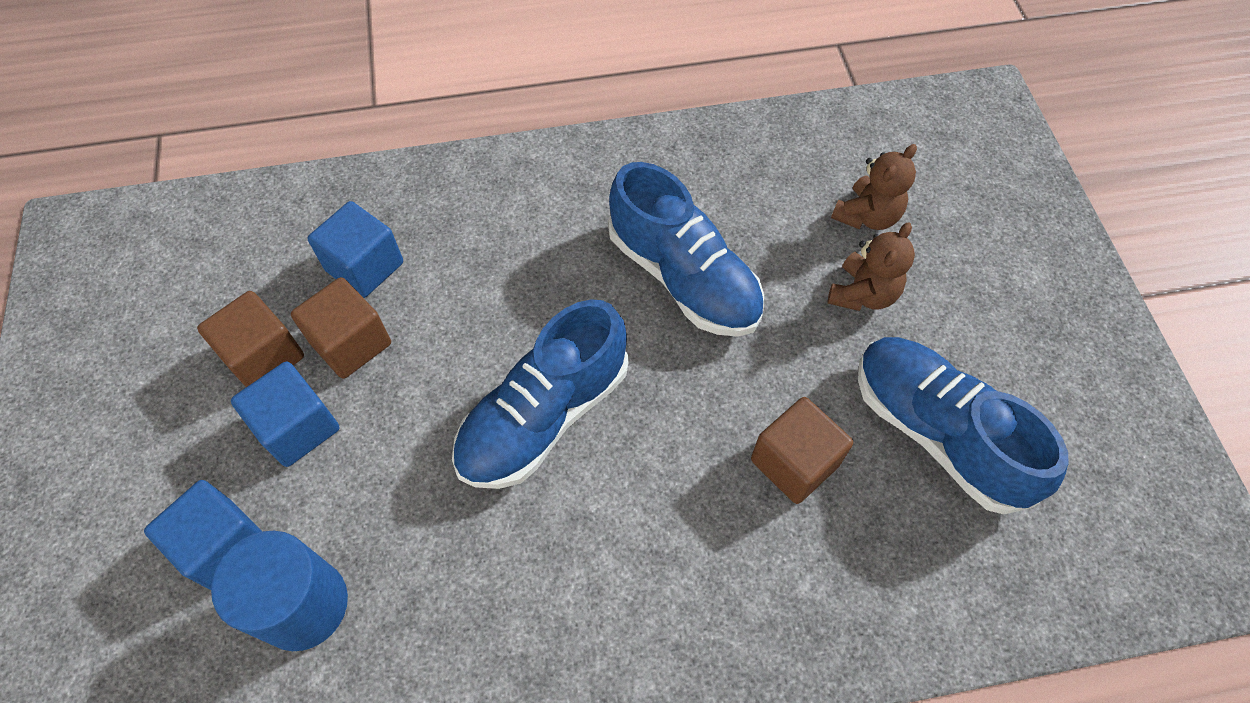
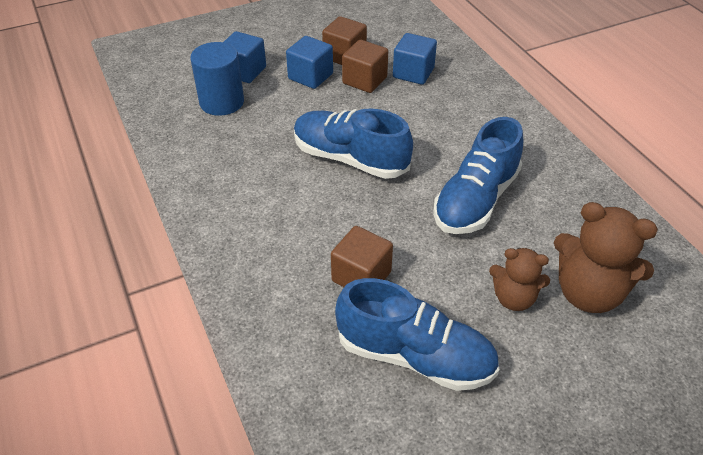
camera: 75 degrees right, 15 degrees down
brown teddy bear [831,144,917,230] -> brown teddy bear [554,202,658,313], size x1.63
blue shoe [858,337,1069,514] -> blue shoe turned 75 degrees clockwise [335,278,499,391]

